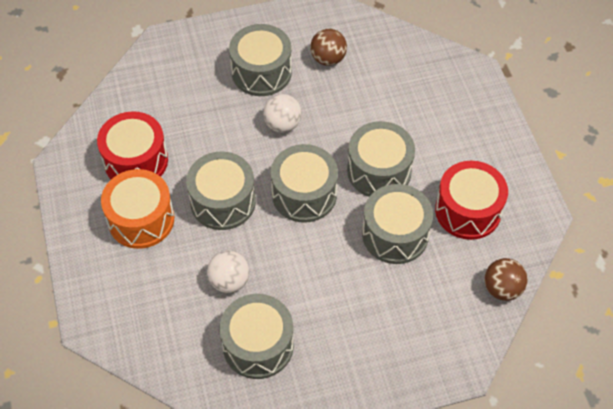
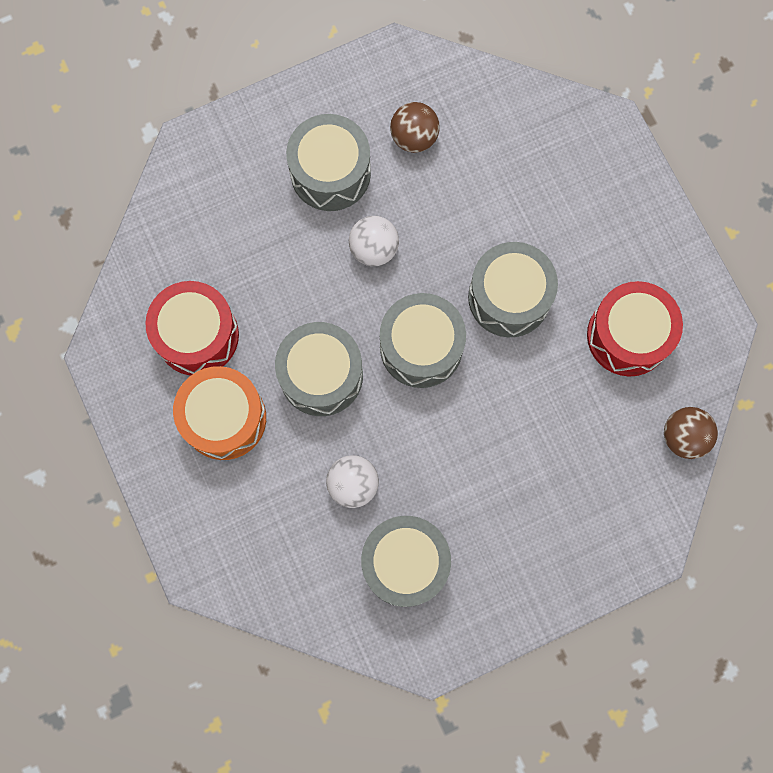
camera: 10 degrees left, 20 degrees up
grey drum [362,184,433,264] -> none

